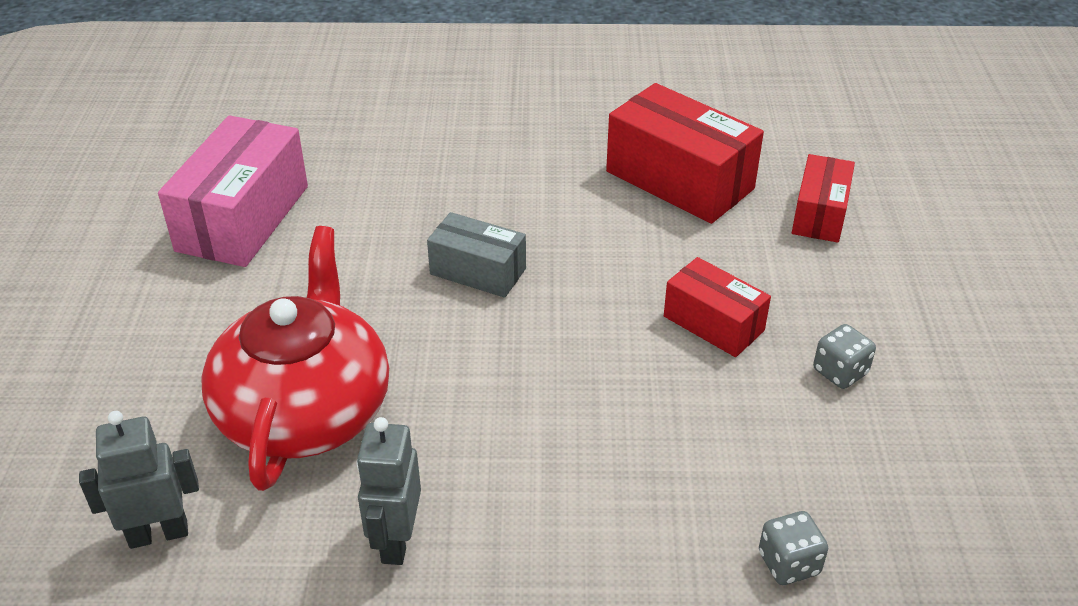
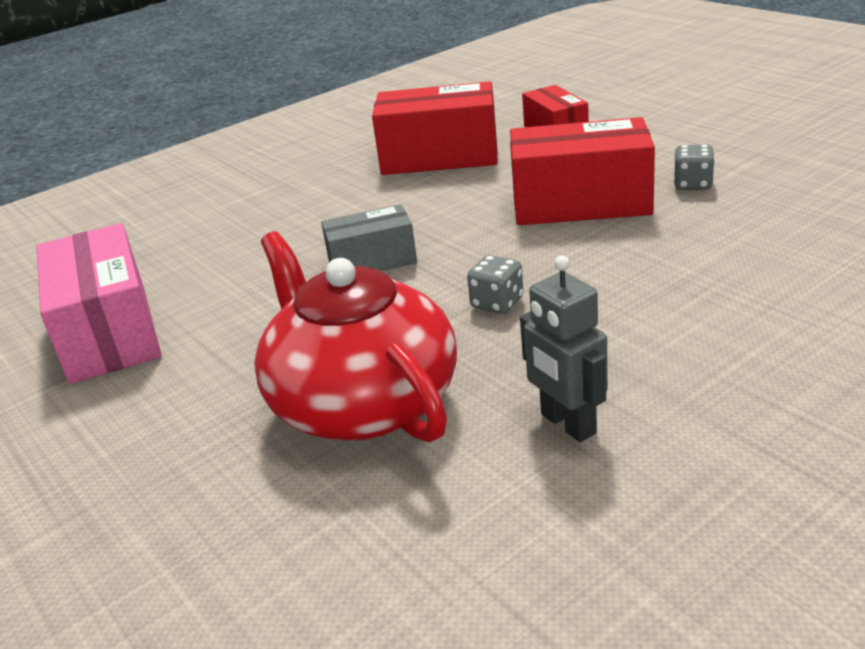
camera: 35 degrees left, 10 degrees down
grey robot [79,411,199,549] -> none
red box [664,257,771,357] -> red box [510,117,655,225], size x1.70
grey dice [759,511,828,585] -> grey dice moved to [467,255,524,314]

